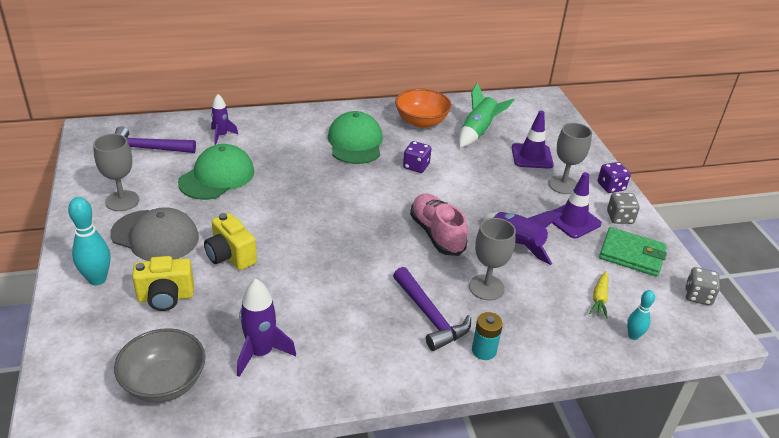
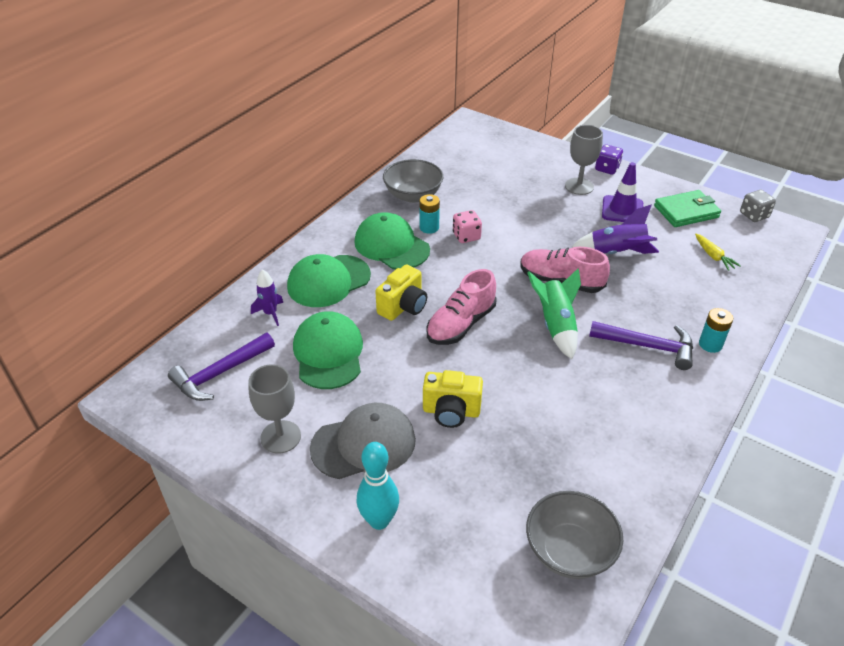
camera: 40 degrees left, 5 degrees up
yellow camera [132,256,194,311] -> yellow camera moved to [375,264,427,321]
purple rocket [237,279,296,377] -> none
orange bowl [395,89,452,128] -> grey bowl [383,159,443,203]
purple dice [403,141,432,173] -> pink dice [453,210,482,243]
green rocket [459,83,515,148] -> green rocket moved to [527,268,581,359]
grey goblet [469,218,516,300] -> none
purple traffic cone [512,111,554,169] -> none
grey dice [607,193,640,224] -> none
turquoise bowling pin [627,290,655,340] -> none
none -> green cap [287,254,371,307]
none -> turquoise battery [419,194,440,234]
none -> pink shoe [427,269,496,345]

